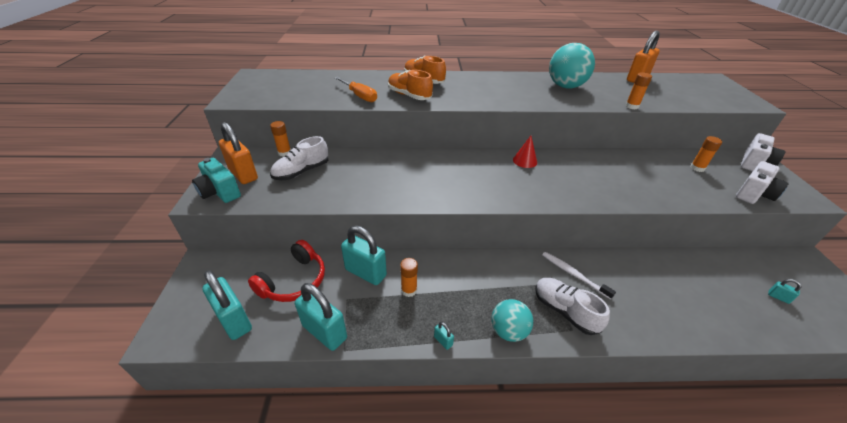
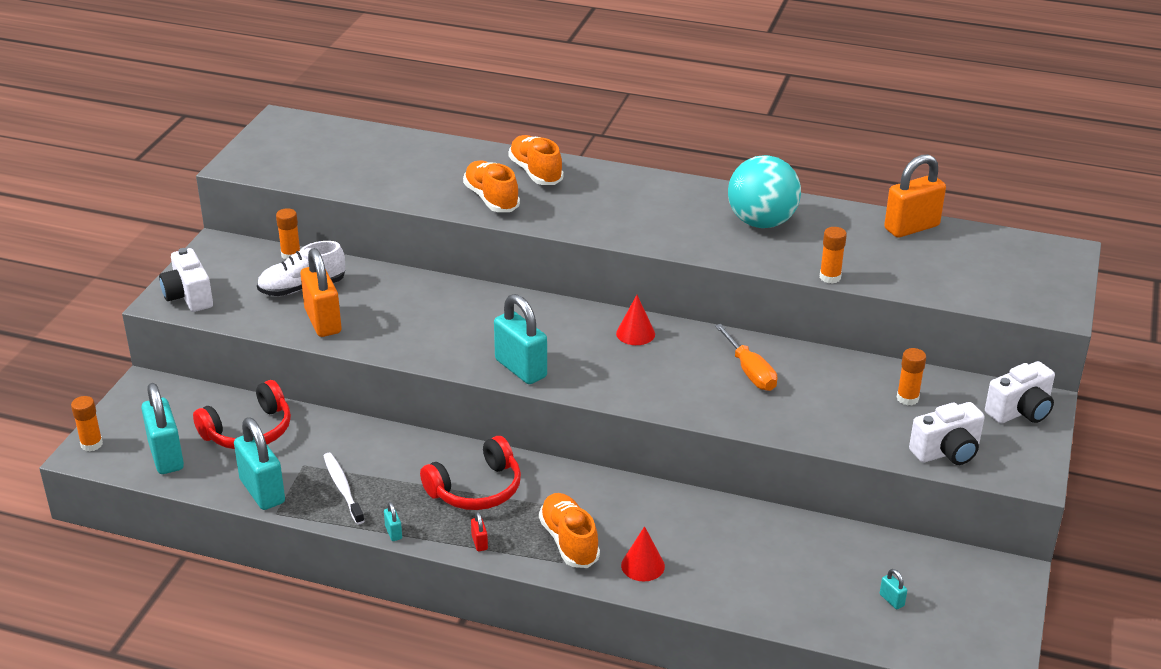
camera: 20 degrees right, 5 degrees down
turquoise camera [192,158,241,203] -> white camera [159,248,213,312]
orange padlock [219,122,258,184] -> orange padlock moved to [301,248,341,337]
orange screwdriver [335,77,377,102] -> orange screwdriver moved to [715,324,777,391]
turquoise padlock [341,226,387,285] -> turquoise padlock moved to [494,294,547,384]
orange glue stick [400,258,418,297] -> orange glue stick moved to [71,396,103,452]
turquoise ball [491,299,533,342] -> red padlock [471,512,488,551]
white shoe [535,278,610,335] -> orange shoe [539,493,600,568]
white toothbrush [542,252,616,300] -> white toothbrush moved to [324,453,364,524]
none -> red headphones [420,436,521,510]
none -> red cone [621,526,665,581]

